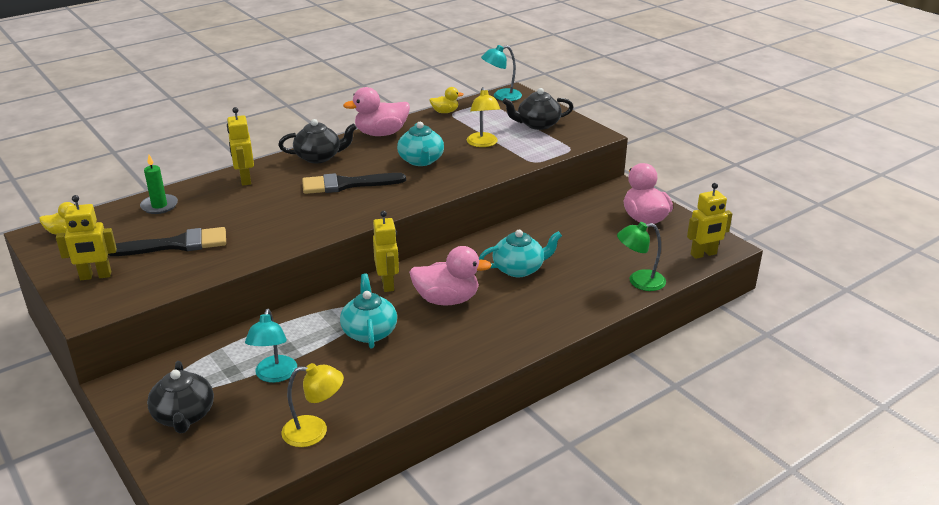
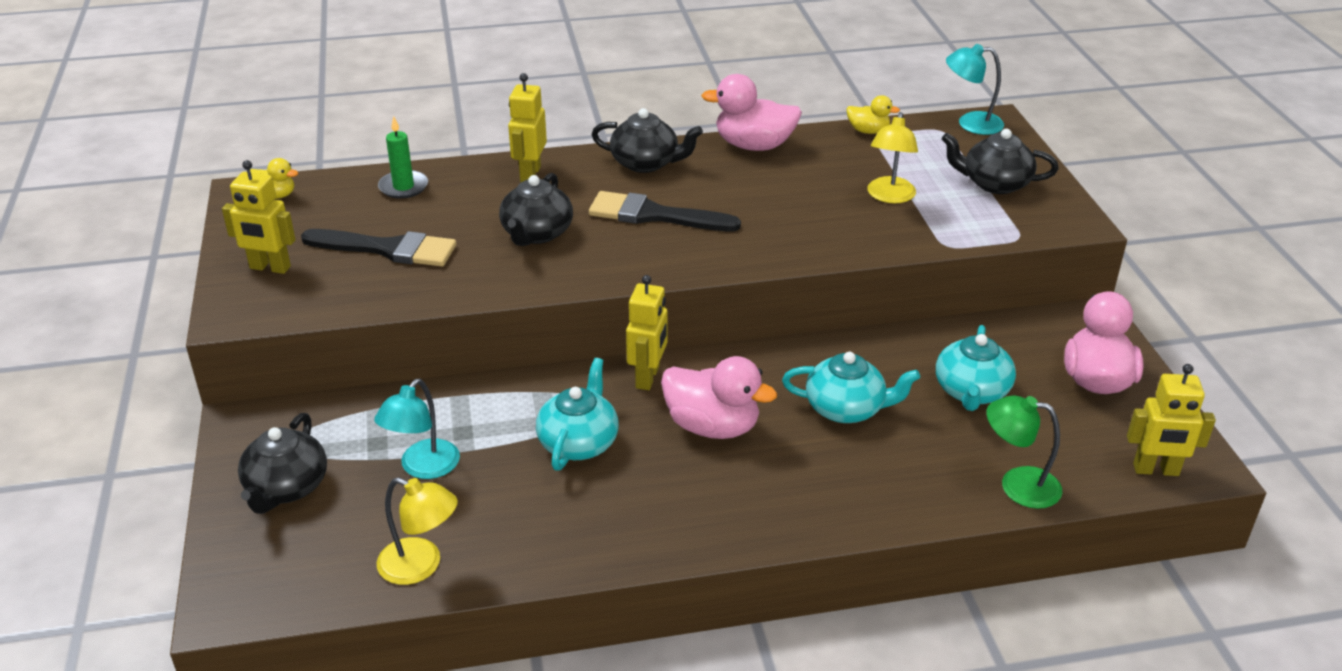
camera: 25 degrees right, 5 degrees up
turquoise teapot [397,122,444,166] -> turquoise teapot moved to [936,325,1016,411]
none -> black teapot [499,173,573,246]

